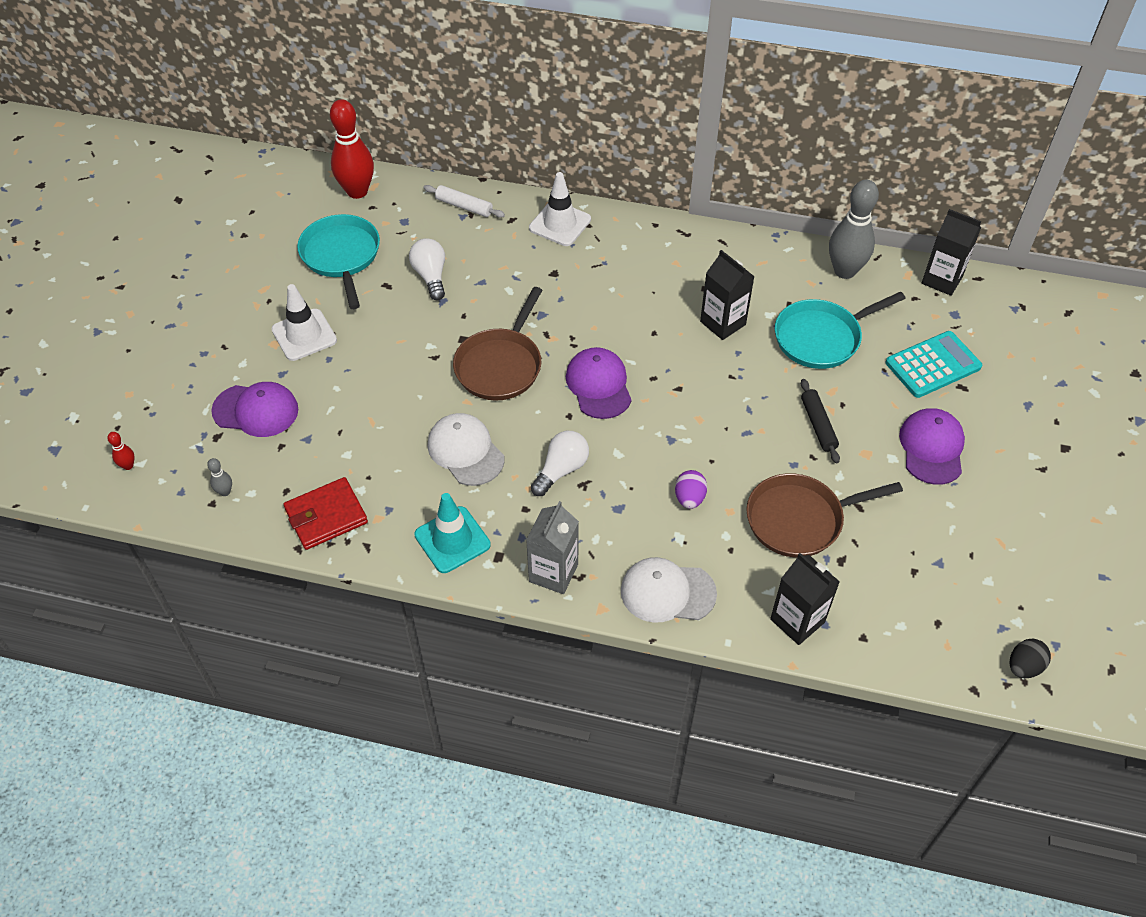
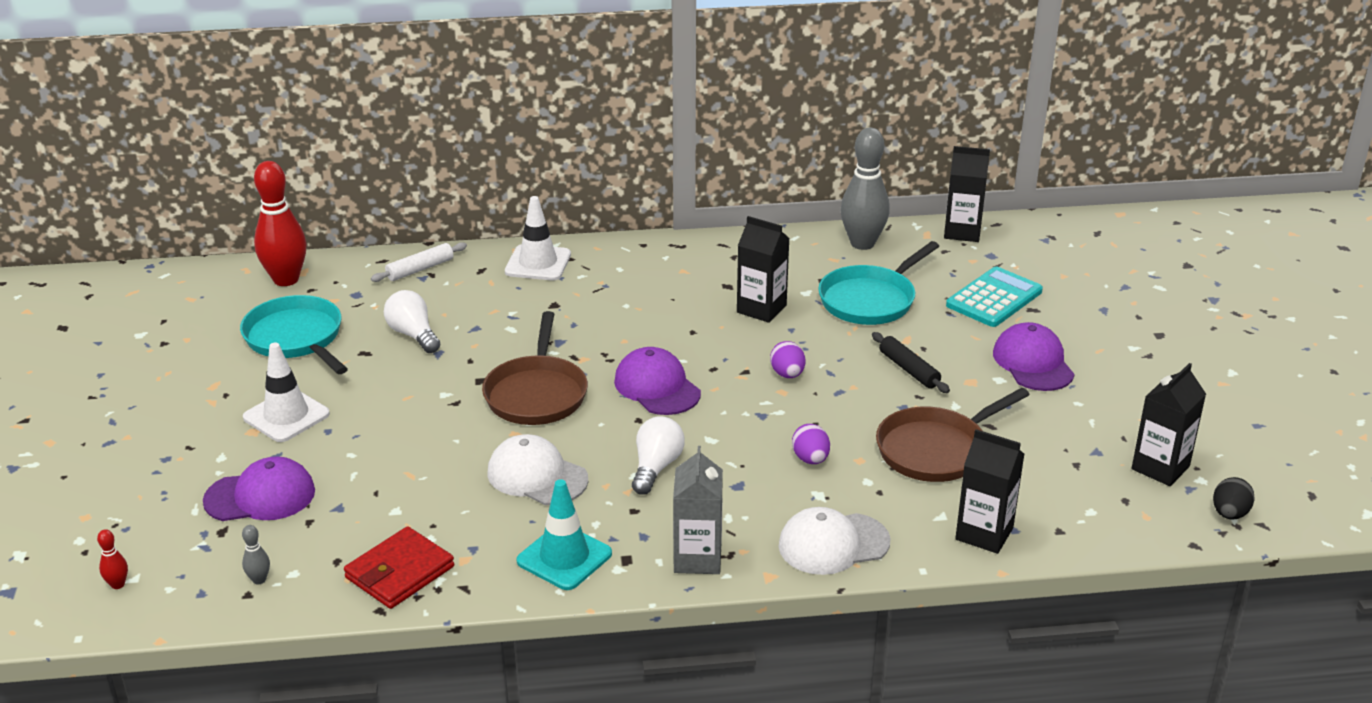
camera: 20 degrees left, 20 degrees down
white rolling pin [423,185,505,218] -> white rolling pin turned 45 degrees counterclockwise [371,242,467,282]
none -> purple egg [770,341,805,378]
none -> black carton [1131,363,1206,486]

